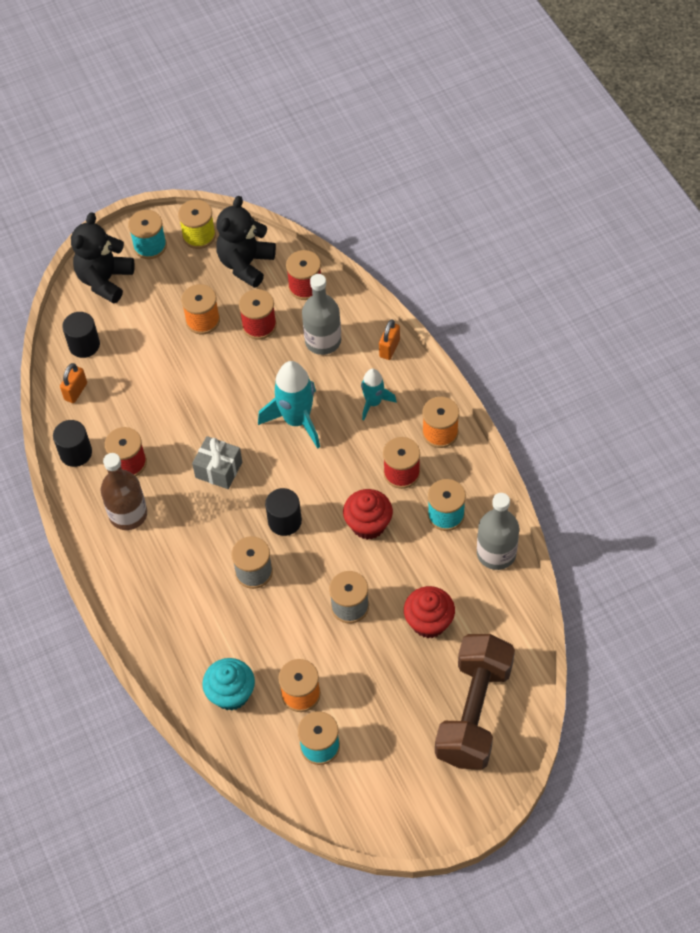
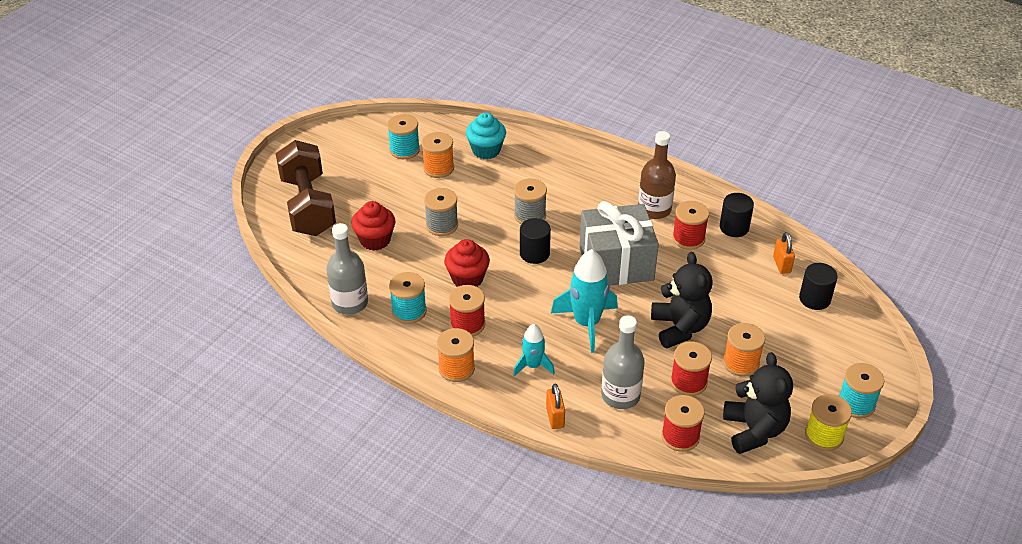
camera: 145 degrees right, 15 degrees down
black teddy bear [71,212,135,304] -> black teddy bear moved to [651,252,713,348]
grey gift [192,436,242,489] -> grey gift [579,201,659,286], size x1.89

